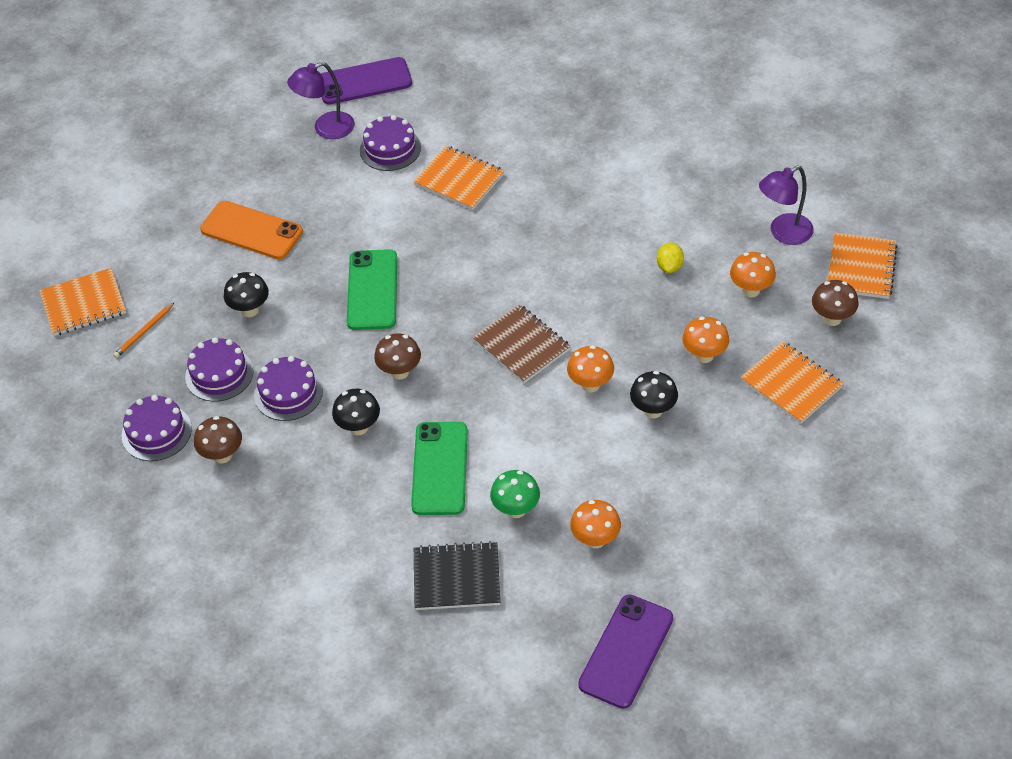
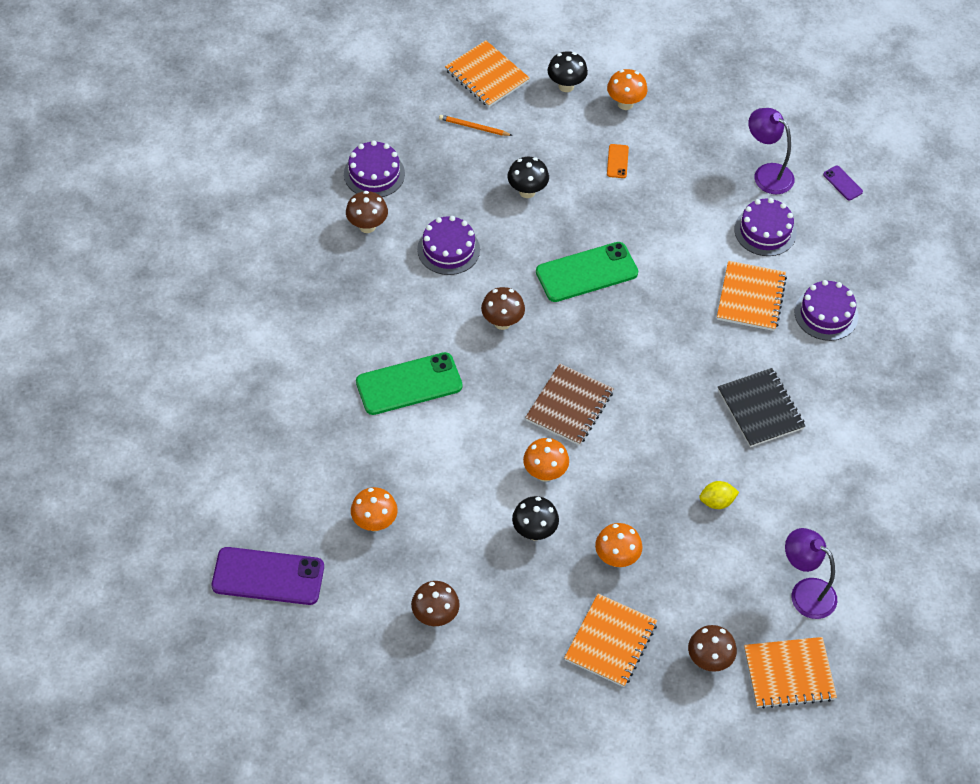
camera: 65 degrees right, 5 degrees up
purple cake [185,337,254,401] -> purple cake moved to [795,280,858,341]
orange phone [200,201,303,259] -> orange phone [607,144,629,178], size x0.45
purple phone [321,57,412,105] -> purple phone [823,166,863,200], size x0.45
black mushroom [332,389,380,435] -> black mushroom moved to [548,51,588,92]
black notebook [414,541,500,610] -> black notebook moved to [718,368,805,447]
green mushroom [490,470,540,518] -> none
orange mushroom [730,252,776,297] -> orange mushroom moved to [607,69,648,110]
none -> brown mushroom [411,581,460,626]

